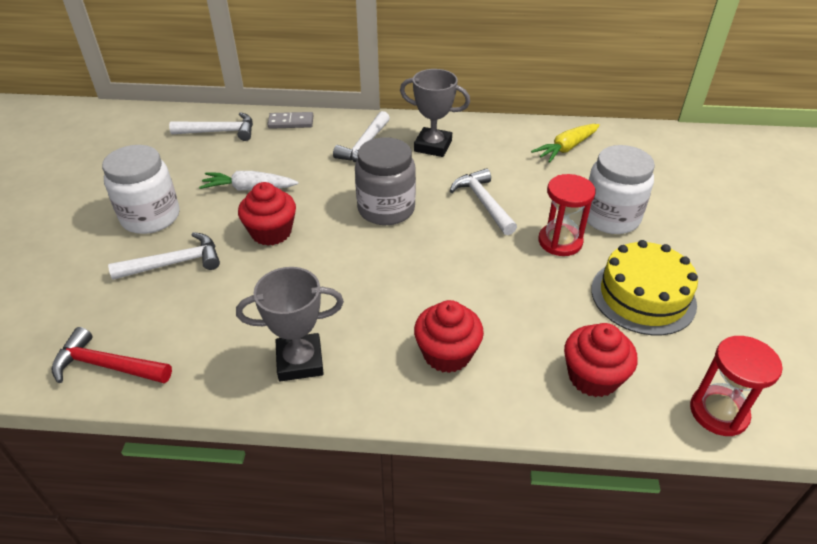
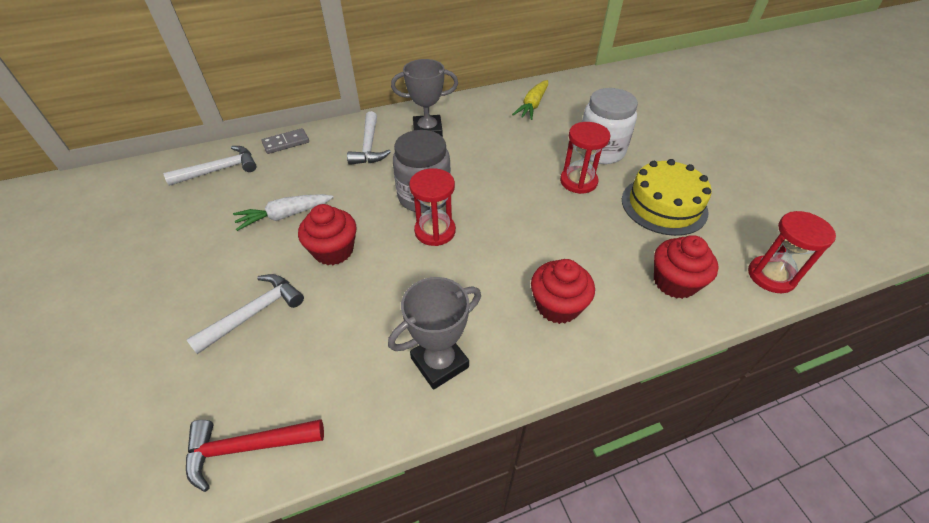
camera: 25 degrees left, 5 degrees up
white jar [102,145,180,234] -> none
white hammer [450,168,517,235] -> none
none -> red hourglass [409,168,456,246]

